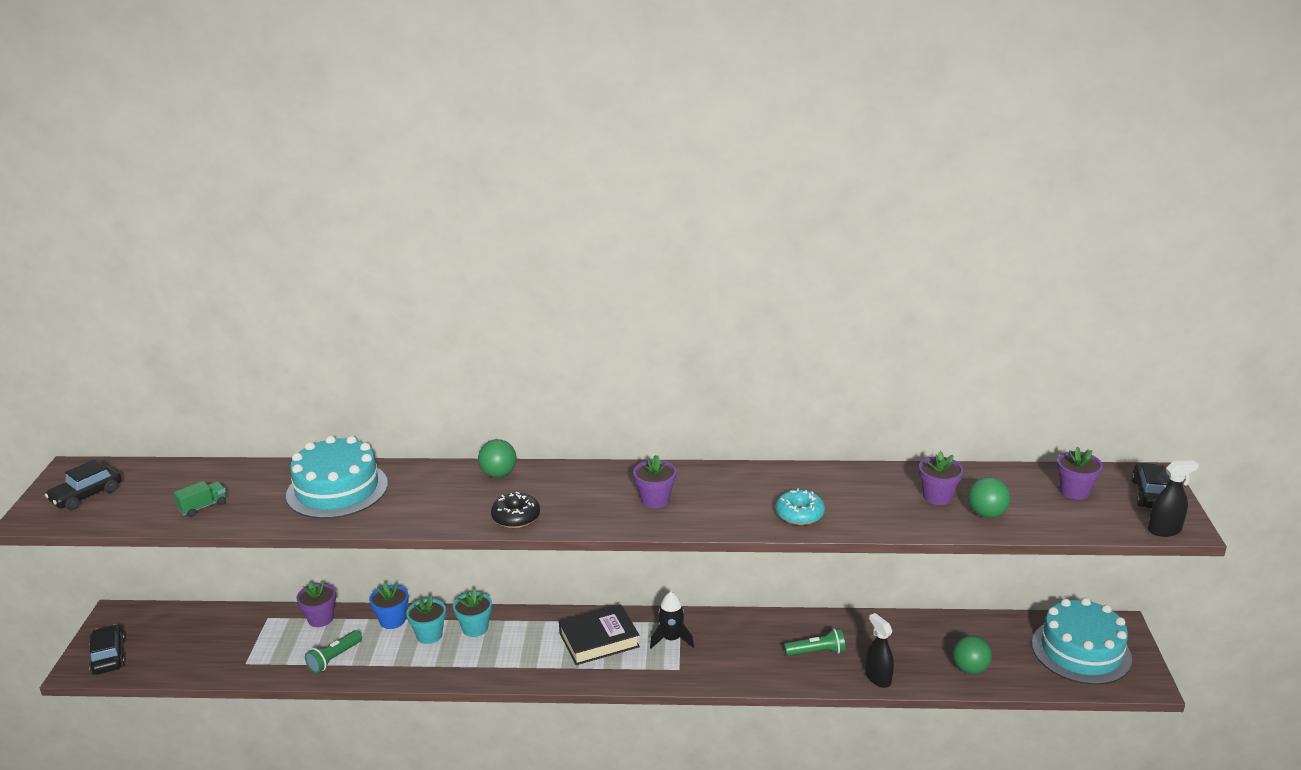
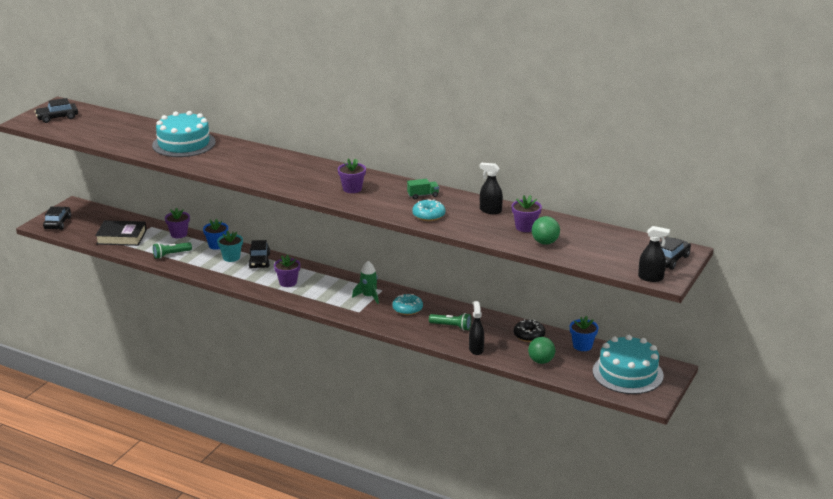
camera: 25 degrees right, 0 degrees up
green truck [174,481,226,517] -> green truck moved to [407,179,439,199]
turquoise flower pot [453,589,492,637] -> black car [248,240,270,268]
green ball [478,439,516,478] -> none
black donut [491,492,540,528] -> black donut moved to [514,319,545,342]
black book [559,604,640,665] -> black book moved to [95,220,147,246]
black rocket [650,592,694,648] -> green rocket [352,261,379,304]
purple flower pot [1057,447,1103,500] -> purple flower pot moved to [274,254,300,287]
none -> turquoise donut [392,294,423,315]
none -> black spray bottle [479,163,503,214]
none -> blue flower pot [570,316,599,351]

